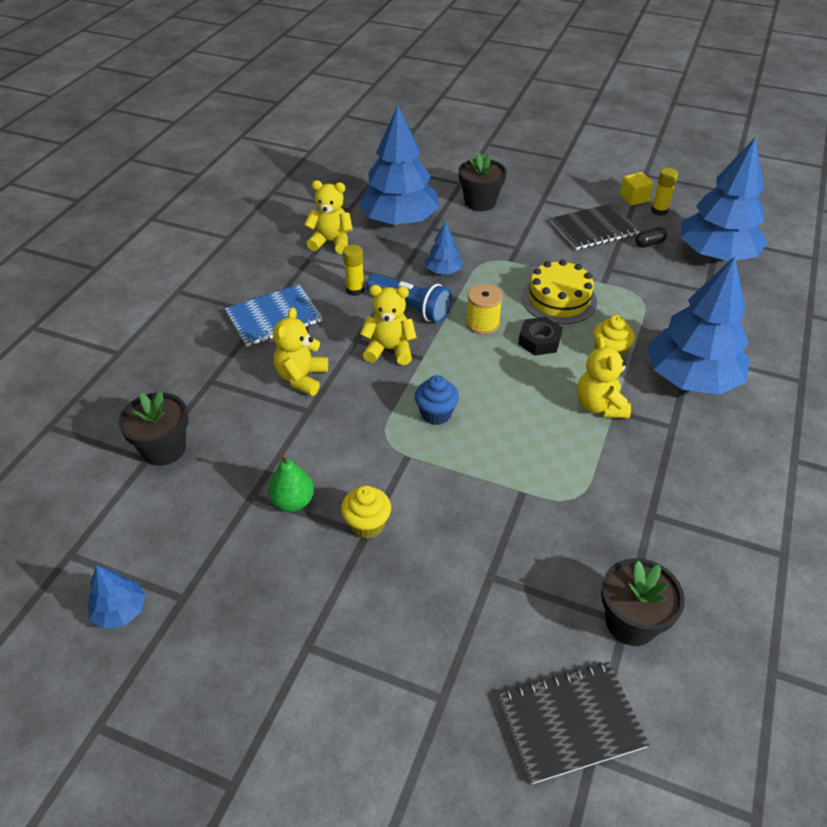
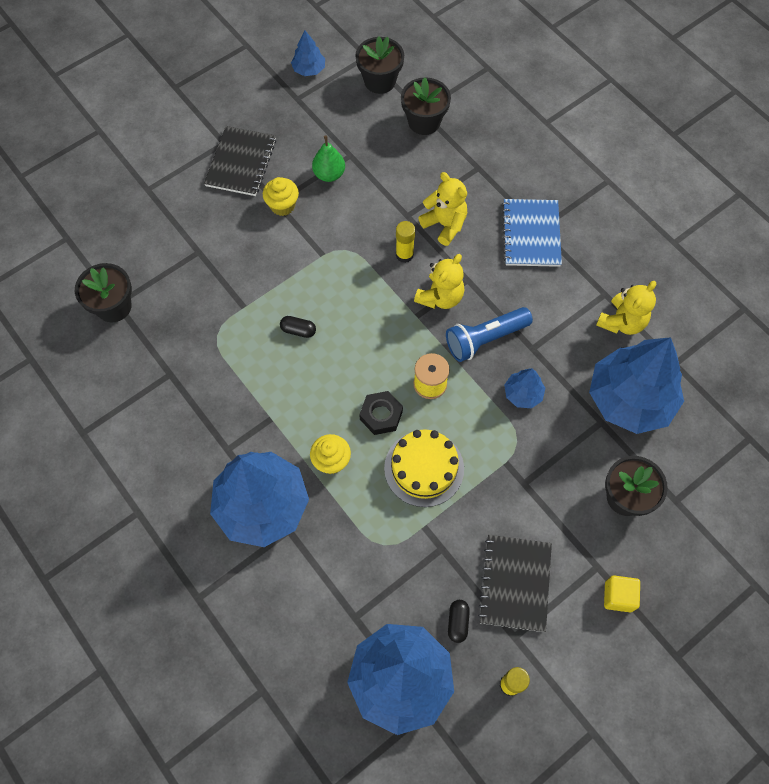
camera: 120 degrees right, 20 degrees up
yellow glue stick [343,245,365,296] -> yellow glue stick moved to [396,221,415,263]
blue cupcake [415,375,459,425] -> none
black notebook [499,662,650,784] -> black notebook moved to [204,126,276,196]
yellow teddy bear [577,337,631,418] -> none
yellow cube [620,172,653,205] -> yellow cube moved to [604,575,640,612]
none -> black capsule [280,316,316,338]
none -> black flower pot [355,36,404,94]

